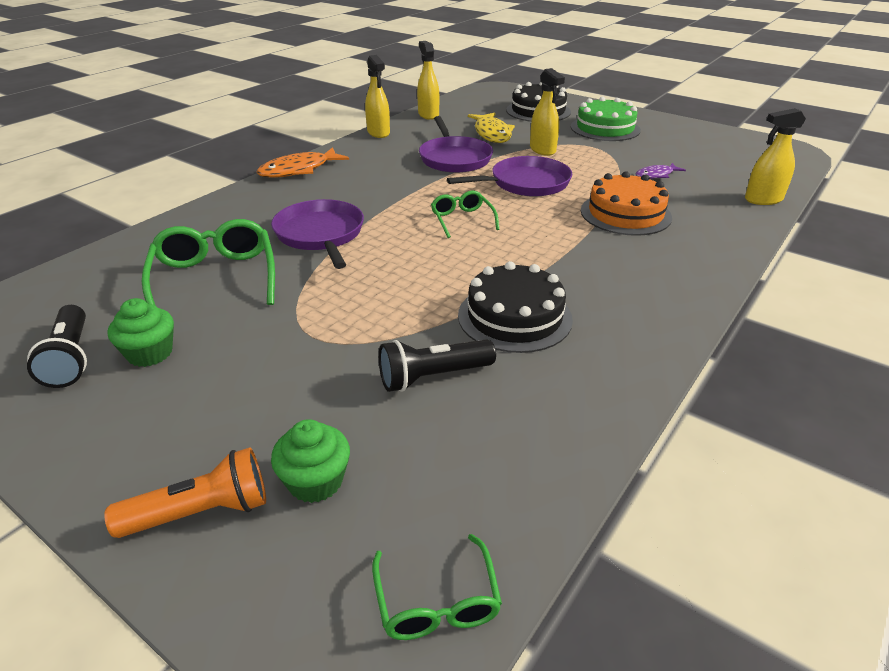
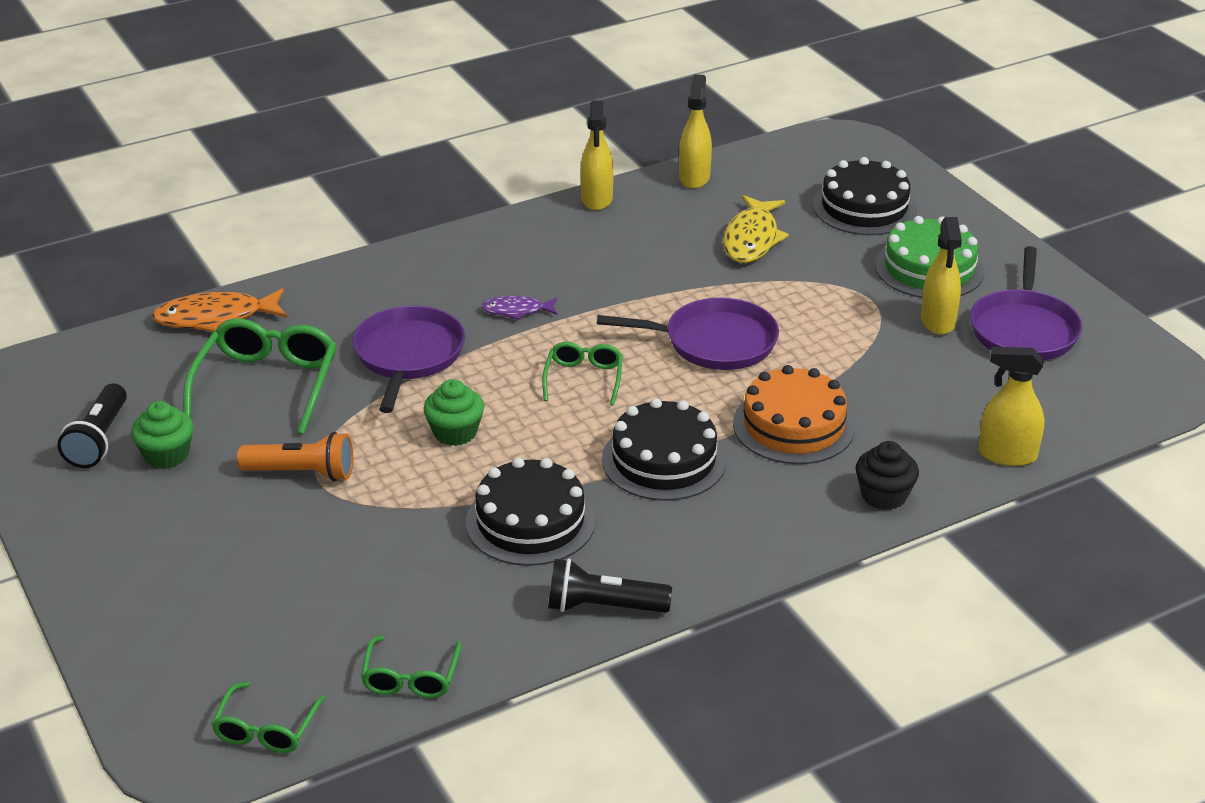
camera: 25 degrees right, 0 degrees up
orange flashlight [104,448,266,538] -> orange flashlight moved to [237,432,353,482]
orange fish [257,147,349,178] -> orange fish moved to [152,288,287,332]
green cupcake [271,419,350,503] -> green cupcake moved to [423,379,484,446]
black flashlight [379,339,496,392] -> black flashlight moved to [548,559,672,613]
purple pan [419,116,493,173] -> purple pan moved to [970,246,1083,360]
yellow spray bottle [530,68,565,156] -> yellow spray bottle moved to [921,217,962,335]
purple fish [636,163,686,179] -> purple fish moved to [481,296,557,320]
none -> green glasses [361,636,461,698]
none -> black cake [602,398,727,501]
none -> black cupcake [855,441,919,510]

